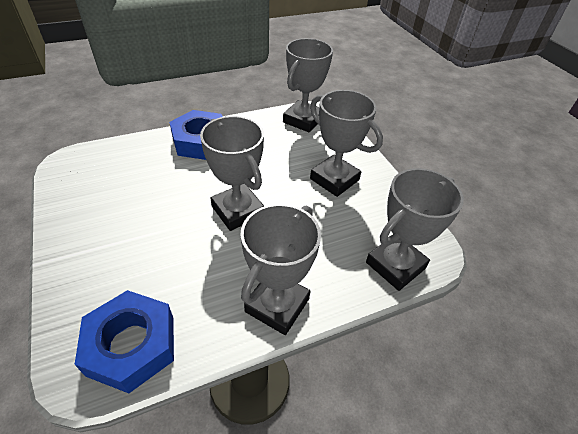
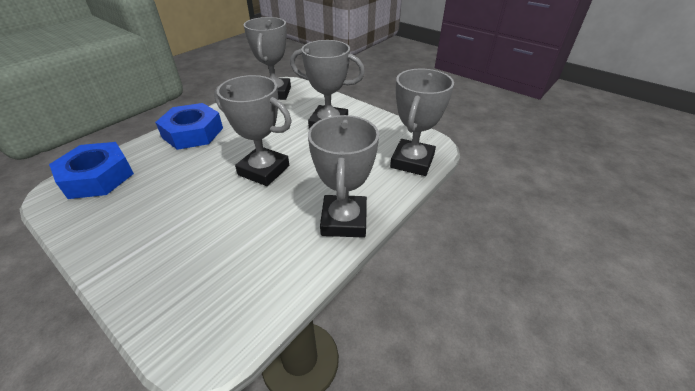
camera: 25 degrees left, 5 degrees down
blue nut [75,290,174,393] -> blue nut moved to [49,142,134,199]

